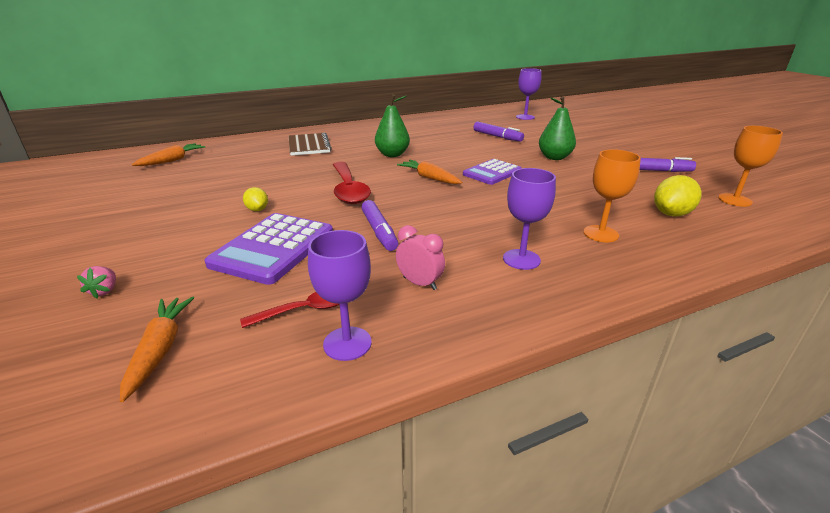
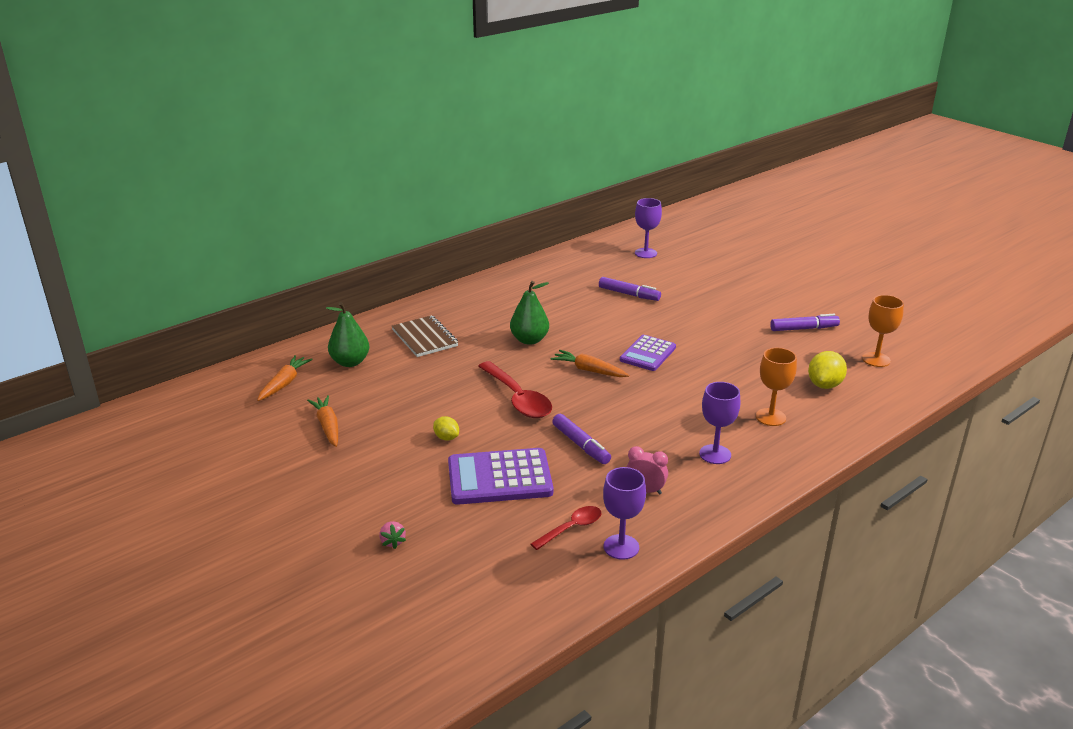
camera: 15 degrees left, 0 degrees up
orange carrot [120,297,194,402] -> orange carrot moved to [307,395,338,447]
purple calculator [204,213,333,285] -> purple calculator turned 75 degrees clockwise [448,448,553,505]
green pear [539,96,576,160] -> green pear moved to [326,302,369,367]

